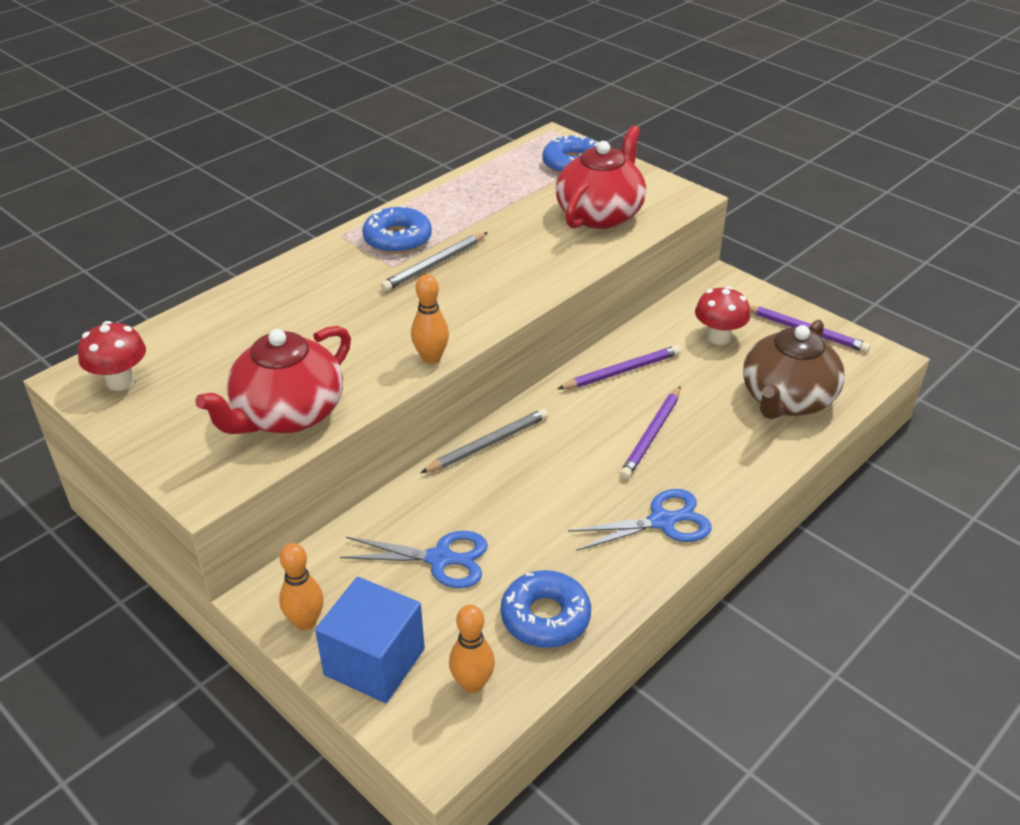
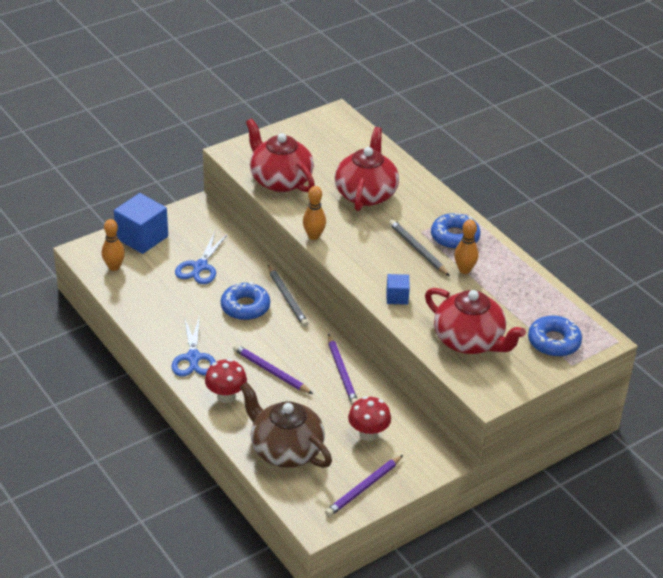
camera: 100 degrees right, 0 degrees up
red mushroom [78,321,146,391] -> red mushroom moved to [205,359,247,403]
orange bowling pin [279,543,324,631] -> orange bowling pin moved to [454,220,479,274]
blue donut [501,570,591,648] -> blue donut moved to [221,282,270,320]
none -> red teapot [335,127,399,211]
none -> blue cube [386,274,410,305]

